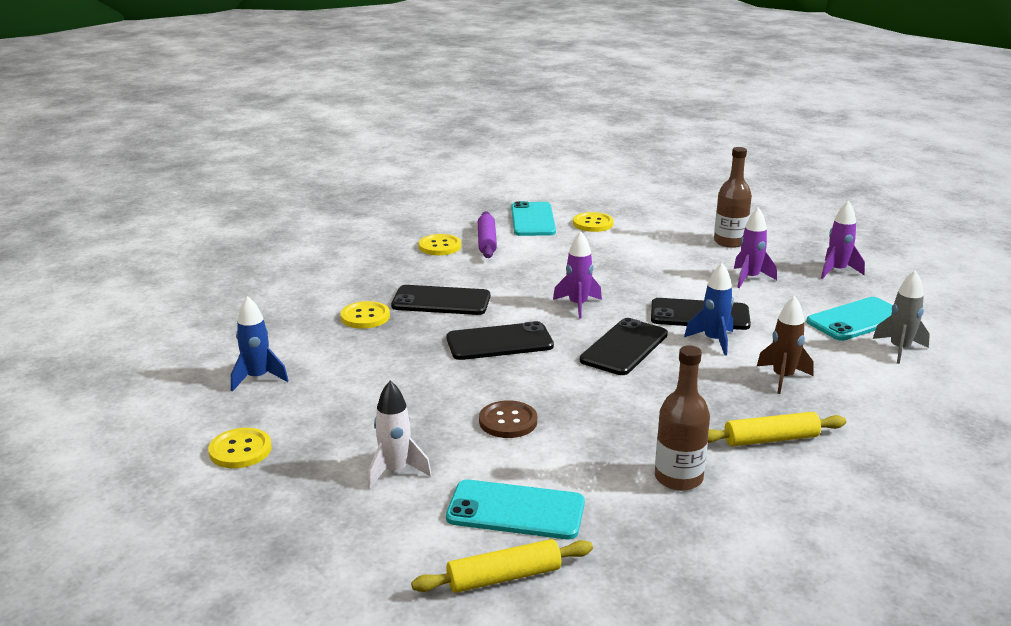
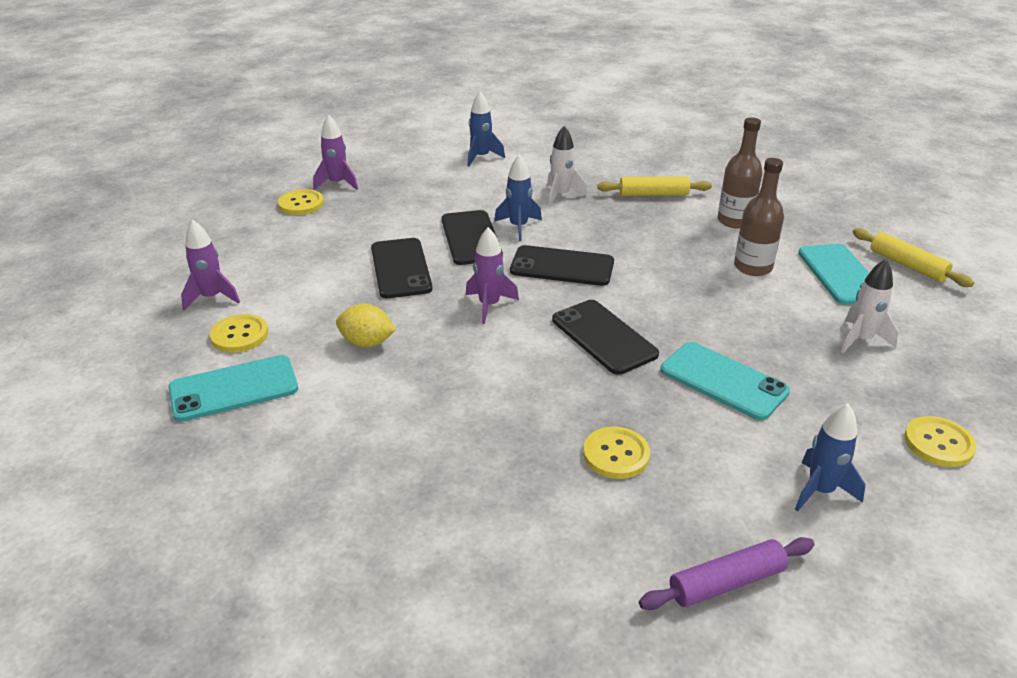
camera: 110 degrees left, 10 degrees up
black phone [391,285,490,315] -> black phone moved to [371,238,433,298]
yellow button [419,234,461,255] -> yellow button moved to [278,189,324,215]
purple rolling pin [478,211,497,258] -> purple rolling pin moved to [639,537,814,610]
brown button [479,400,537,438] -> none
yellow rolling pin [708,412,846,446] -> yellow rolling pin turned 60 degrees counterclockwise [597,176,712,196]
brown bottle [714,147,752,248] -> brown bottle moved to [734,158,784,276]
purple rocket [734,207,777,288] -> purple rocket moved to [181,220,240,310]
brown rocket [757,296,814,394] -> white rocket [547,126,587,206]
turquoise phone [806,297,893,341] -> turquoise phone moved to [660,342,790,420]
grey rocket [873,270,930,364] -> blue rocket [468,91,505,167]
none -> yellow lemon [336,304,396,347]

